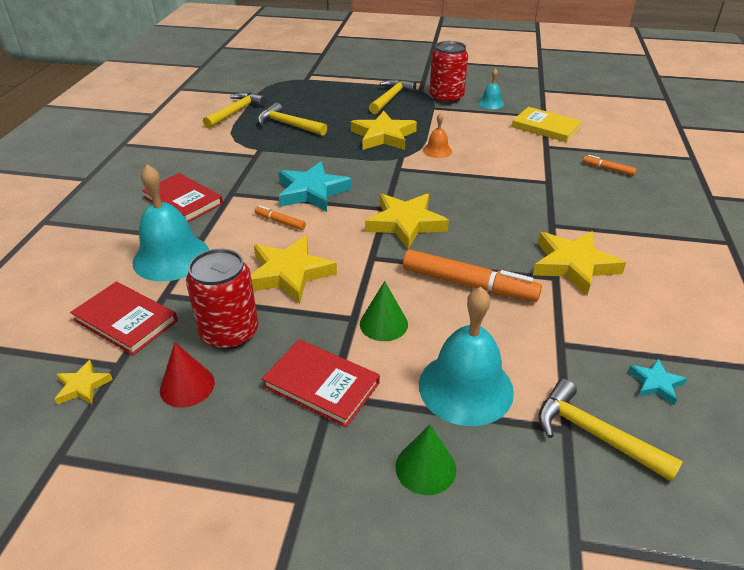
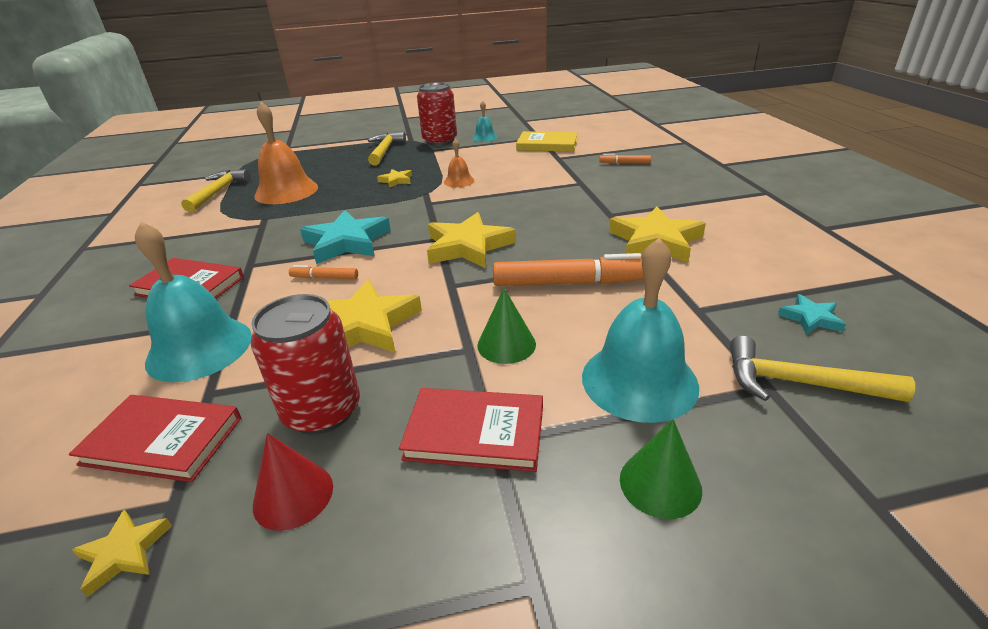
camera: 20 degrees left, 5 degrees down
yellow hammer [258,103,327,136] -> orange bell [254,102,318,204]
yellow star [351,111,417,150] -> yellow star [377,169,412,188], size x0.49

